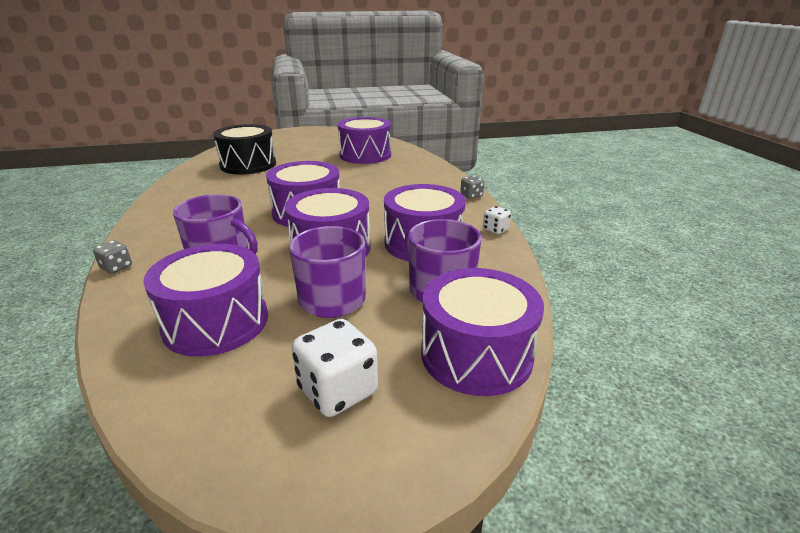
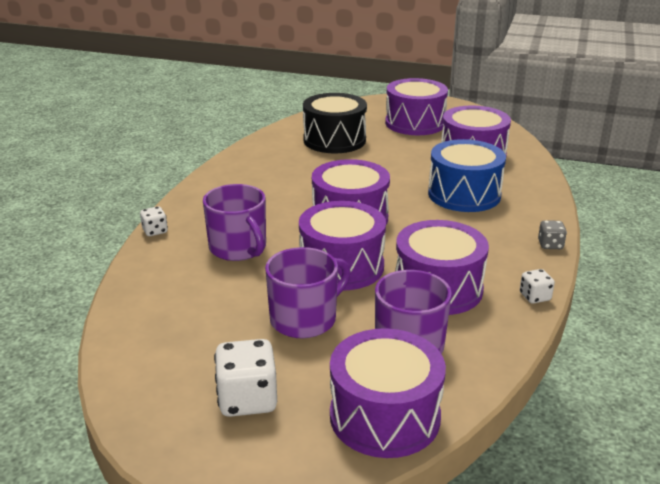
camera: 30 degrees right, 0 degrees up
grey dice [93,241,132,274] -> white dice [140,206,168,236]
purple drum [143,244,268,357] -> purple drum moved to [385,78,448,135]
none -> blue drum [428,139,506,212]

